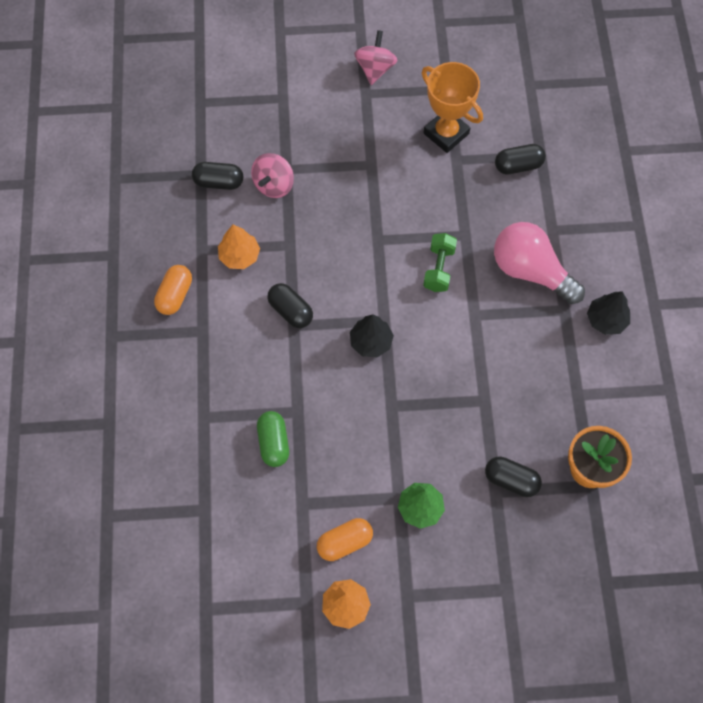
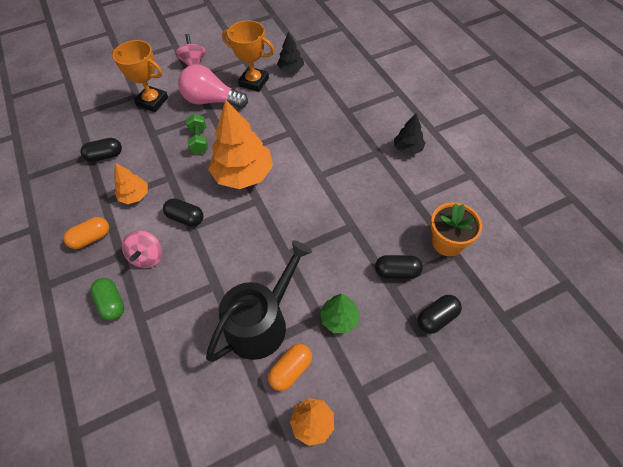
camera: 20 degrees left, 10 degrees down
orange capsule [154,265,192,315] -> orange capsule turned 60 degrees clockwise [64,217,109,249]
pink spinning top [251,153,294,198] -> pink spinning top moved to [122,231,162,268]
green capsule [257,411,289,467] -> green capsule moved to [90,278,124,321]
black tree [350,314,394,357] -> black tree moved to [277,32,304,72]
green dumbbell [423,233,457,292] -> green dumbbell moved to [186,114,208,154]
pink light bulb [494,222,585,304] -> pink light bulb moved to [178,65,248,108]
black capsule [495,144,546,175] -> black capsule moved to [417,295,462,334]
none -> orange trophy [112,40,168,112]
none -> black watering can [206,240,312,362]
none -> orange tree [208,100,273,189]

